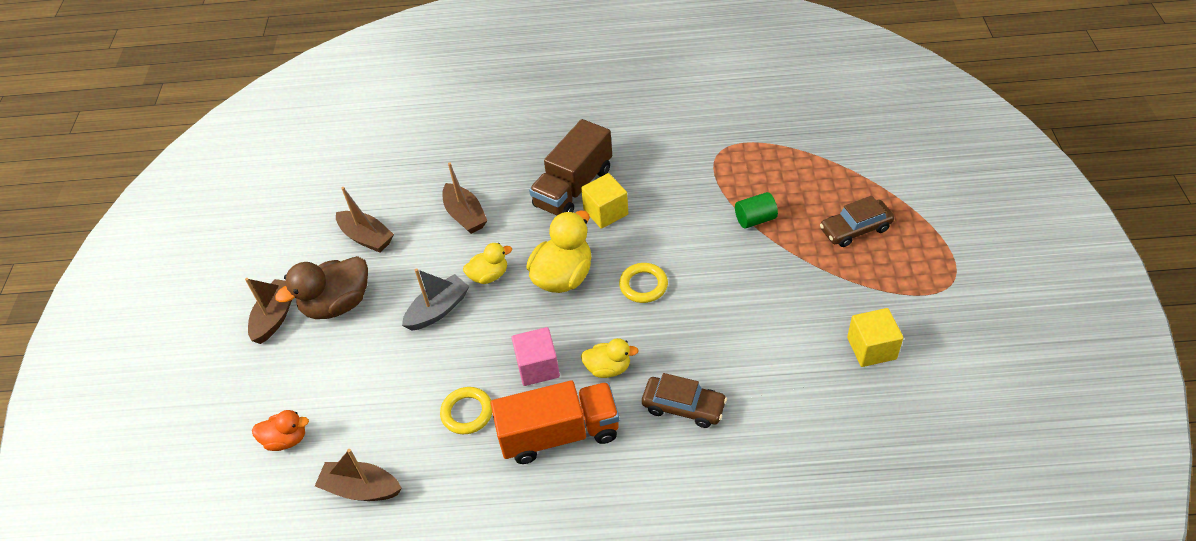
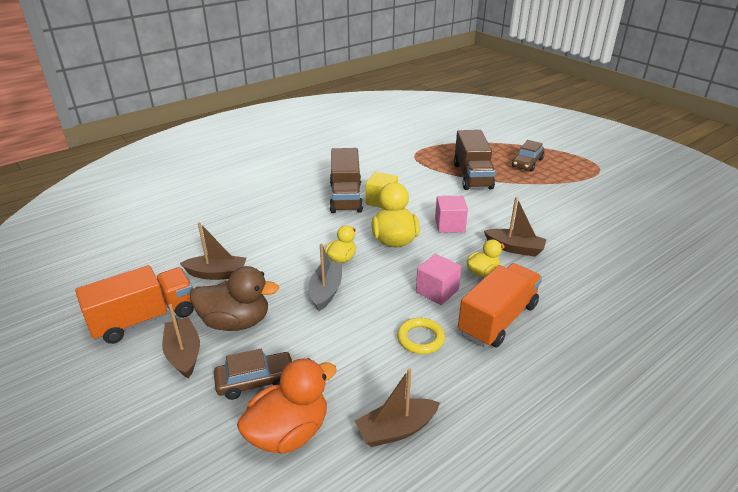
camera: 40 degrees left, 15 degrees down
orange duck [252,410,309,451] -> orange duck [237,358,337,454], size x1.74
brown duck [275,256,368,319] -> brown duck turned 105 degrees counterclockwise [190,266,279,331]
brown boat [442,162,487,234] -> brown boat moved to [484,197,547,257]
yellow ring [619,263,668,303] -> pink cube [435,196,468,233]
brown car [642,373,727,428] -> brown car moved to [214,349,292,400]
green cylinder [735,192,778,229] -> brown truck [454,130,495,190]
yellow cube [847,308,903,367] -> none
none -> orange truck [75,265,194,344]

